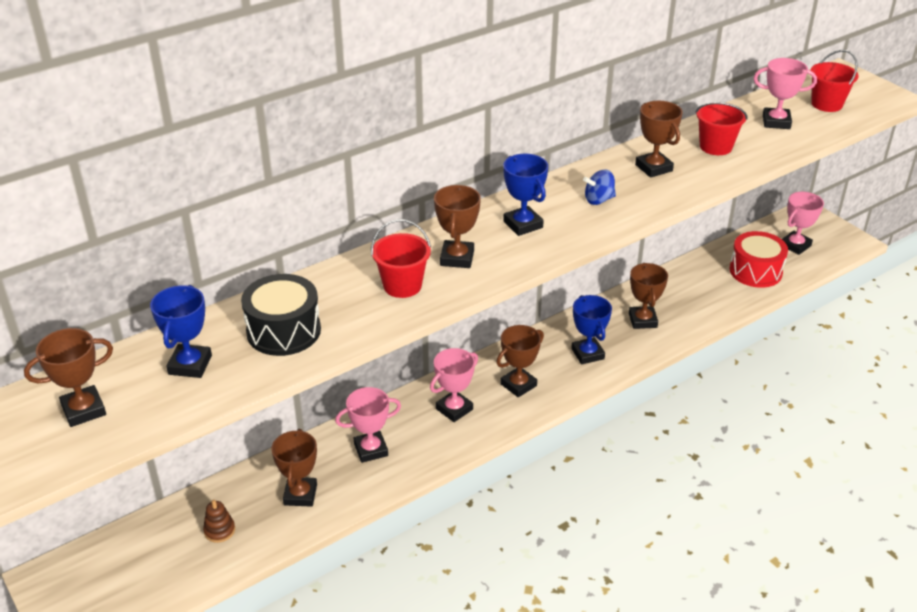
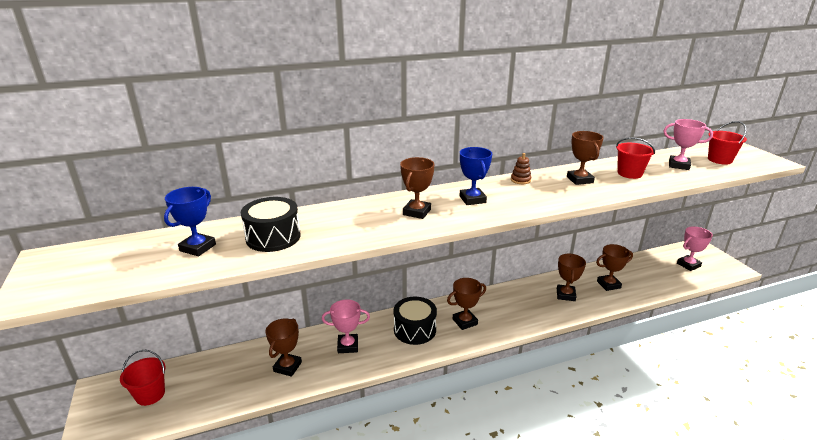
camera: 15 degrees right, 10 degrees down
brown trophy [24,328,113,427] -> brown trophy moved to [596,244,633,291]
brown stacking toy [203,500,235,543] -> brown stacking toy moved to [511,153,531,184]
red bucket [371,219,431,298] -> red bucket moved to [120,350,166,406]
pink trophy [430,348,478,422] -> black drum [393,297,437,345]
blue trophy [571,295,612,364] -> none
blue spinning top [583,170,616,205] -> none
red drum [730,231,788,288] -> none

